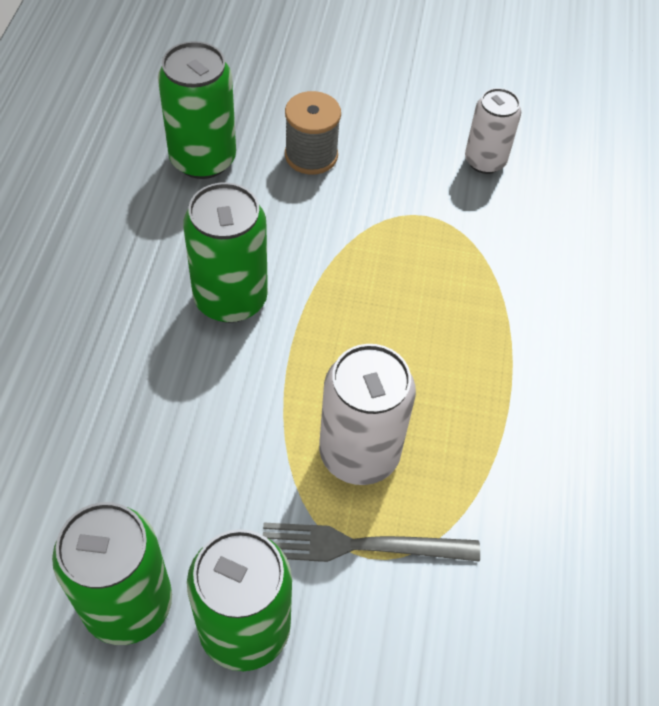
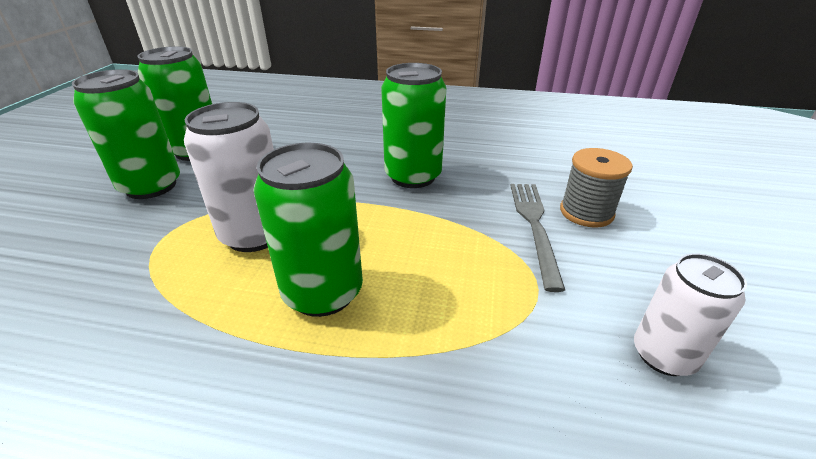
camera: 95 degrees right, 20 degrees down
green can [158,41,236,179] -> green can moved to [253,143,363,317]
grey fork [263,523,480,562] -> grey fork moved to [510,184,565,292]

